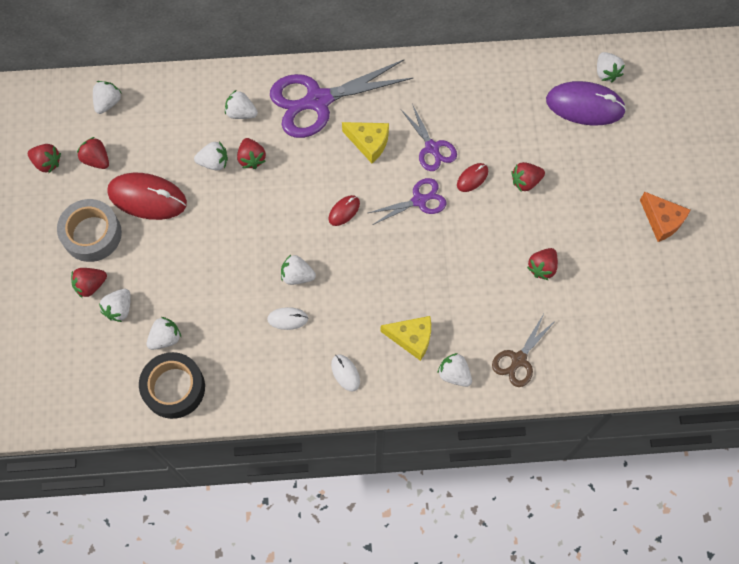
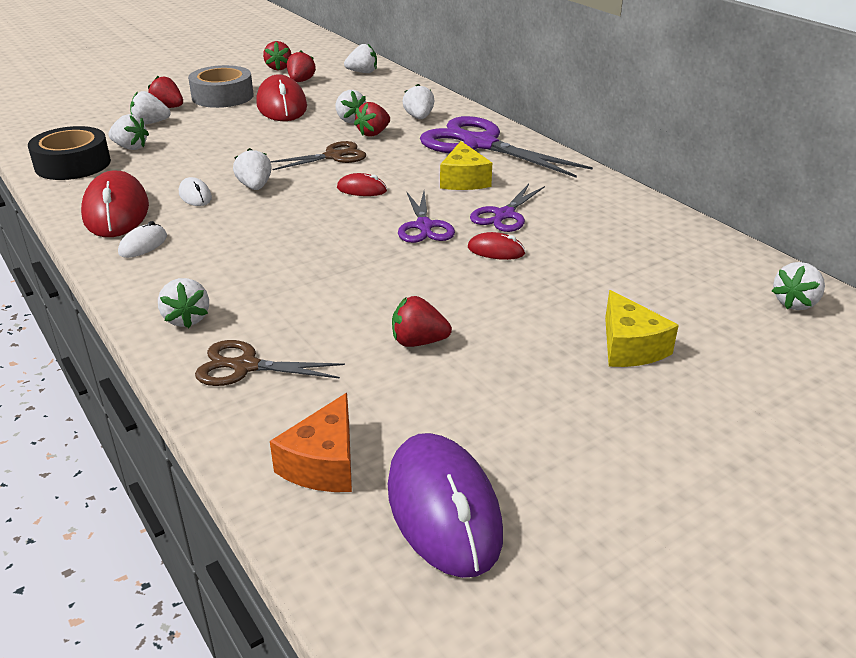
camera: 60 degrees right, 35 degrees down
purple scissors [368,178,446,225] -> purple scissors turned 45 degrees clockwise [398,191,455,243]
yellow cheese [381,316,431,361] -> yellow cheese moved to [605,290,679,367]
white strawberry [437,353,472,387] -> white strawberry turned 150 degrees clockwise [158,278,209,328]
red strawberry [511,162,545,191] -> none
purple mouse [546,81,626,126] -> purple mouse moved to [388,433,503,578]
orange cheese [640,192,691,242] -> orange cheese moved to [270,393,352,492]
none -> red mouse [81,171,149,237]
none -> brown scissors [270,141,366,170]

